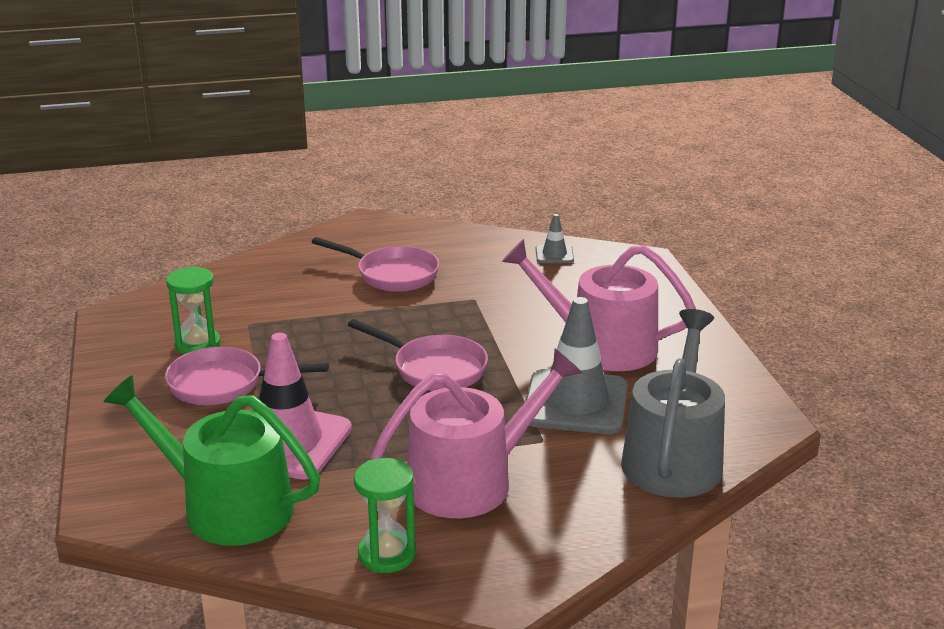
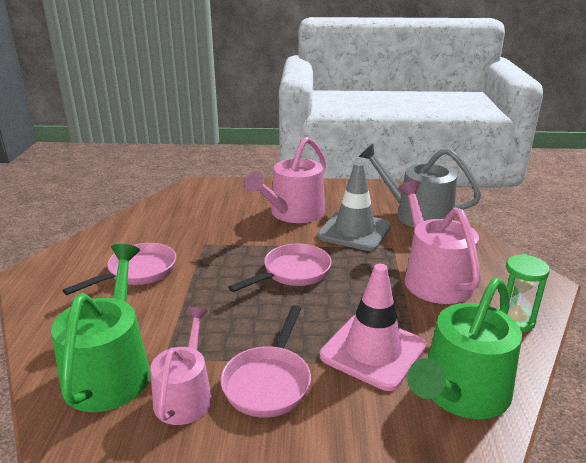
camera: 75 degrees left, 0 degrees up
green hourglass [166,266,220,355] -> pink watering can [150,307,212,425]
grey traffic cone [536,214,574,263] -> none
none -> green watering can [51,244,150,412]

